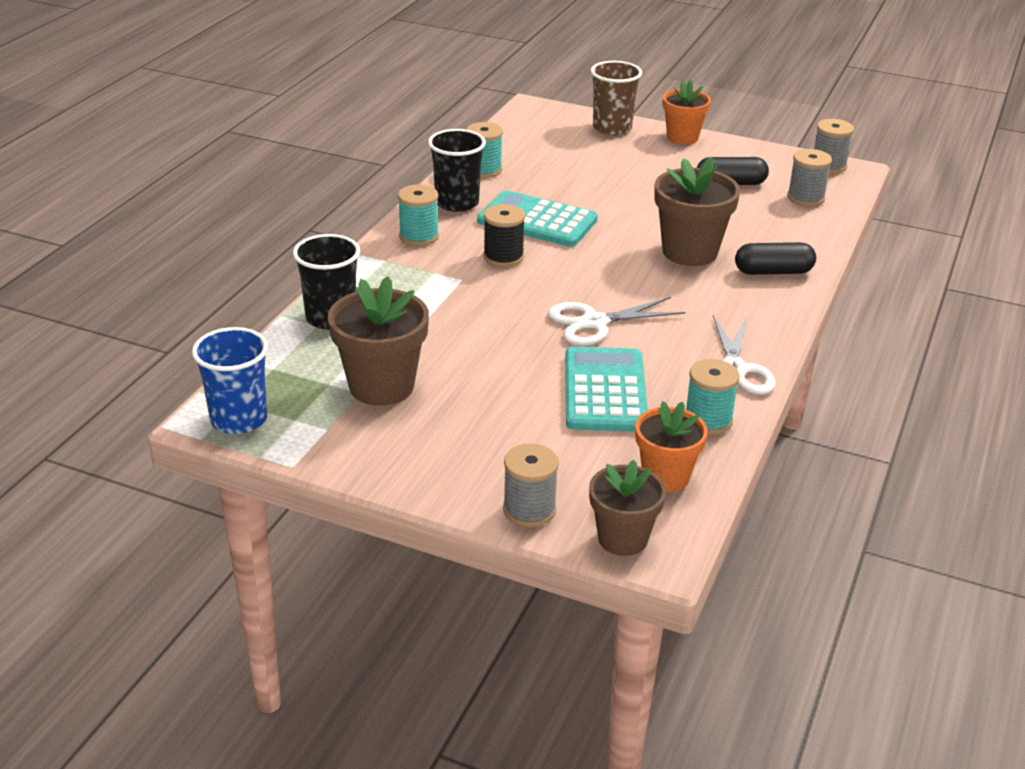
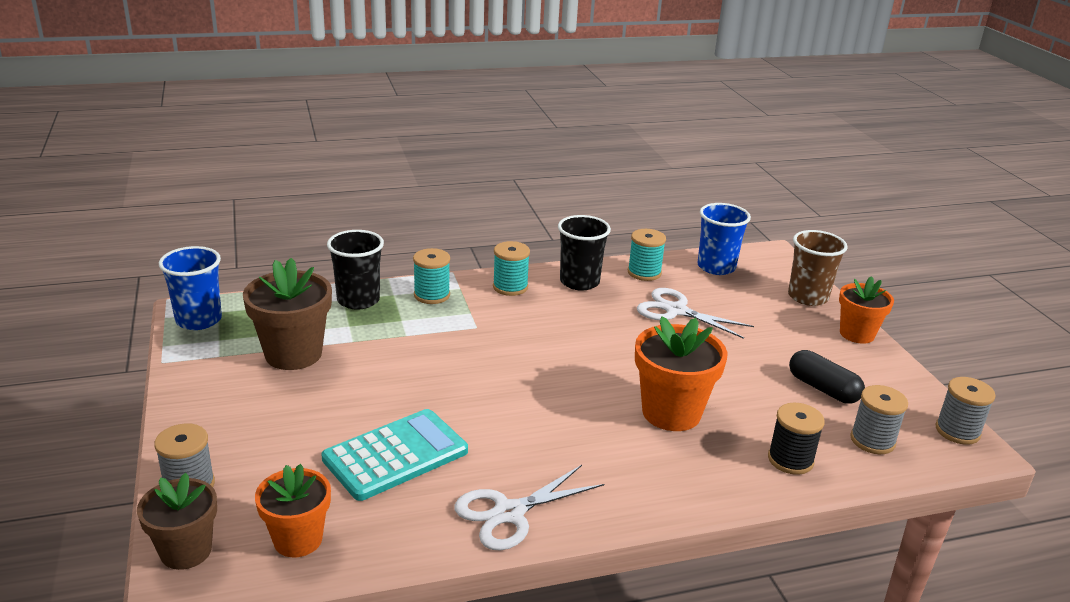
camera: 50 degrees right, 5 degrees down
turquoise calculator [477,190,598,247] -> none
black spool [483,204,525,267] -> black spool moved to [768,403,825,475]
white scissors [548,297,686,346] -> white scissors moved to [637,288,754,339]
brown flower pot [654,157,740,266] -> orange flower pot [635,317,727,431]
turquoise spool [686,359,740,435] -> turquoise spool moved to [413,248,450,304]
black capsule [735,242,816,275] -> none
none -> blue cup [698,203,751,275]

